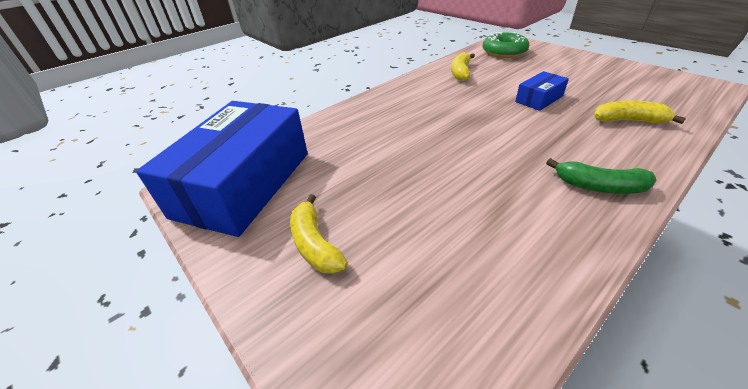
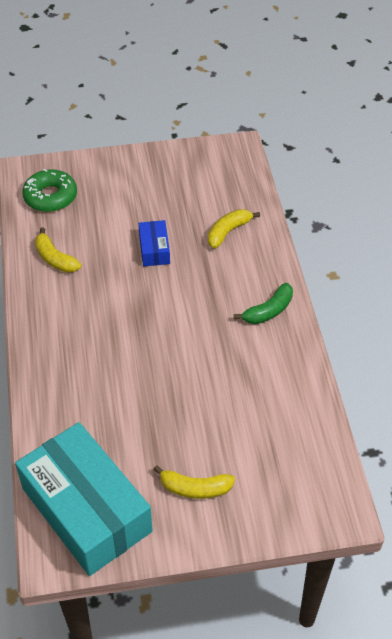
camera: 60 degrees left, 10 degrees up
blue box [136,101,308,237] -> turquoise box [15,422,153,576]

